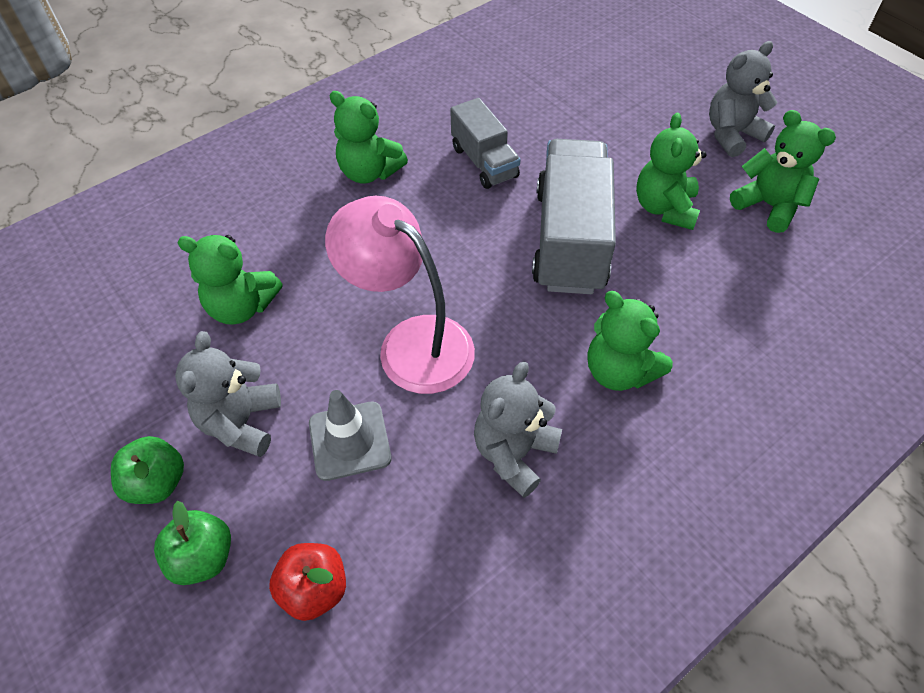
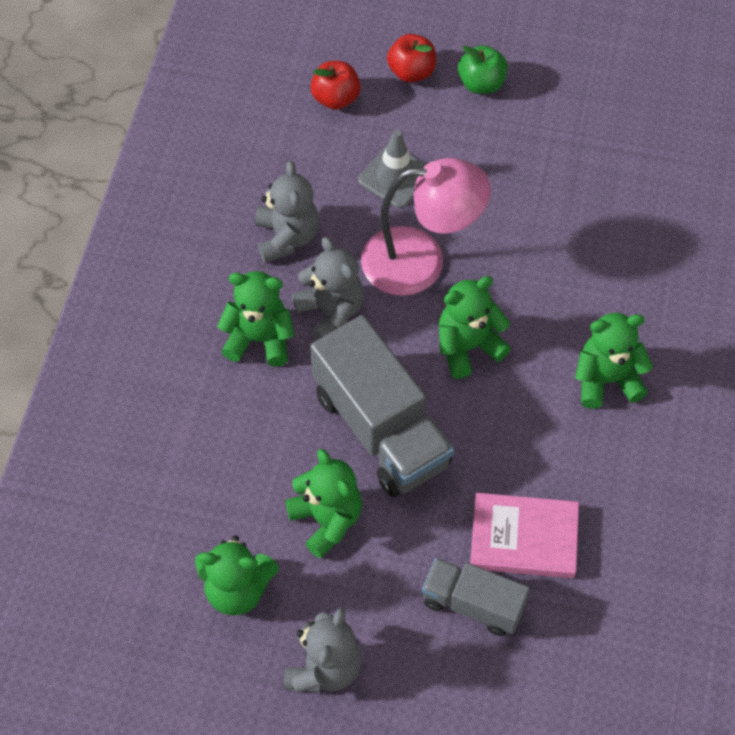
camera: 140 degrees right, 5 degrees up
green apple [154,501,231,585] -> red apple [387,34,436,82]
grey teddy bear [175,331,281,457] -> grey teddy bear moved to [292,237,364,340]
green teddy bear [177,235,283,325] -> green teddy bear moved to [439,276,511,379]
grey truck [450,98,521,189] -> grey truck moved to [422,558,530,636]
none -> pink book [470,493,579,578]

